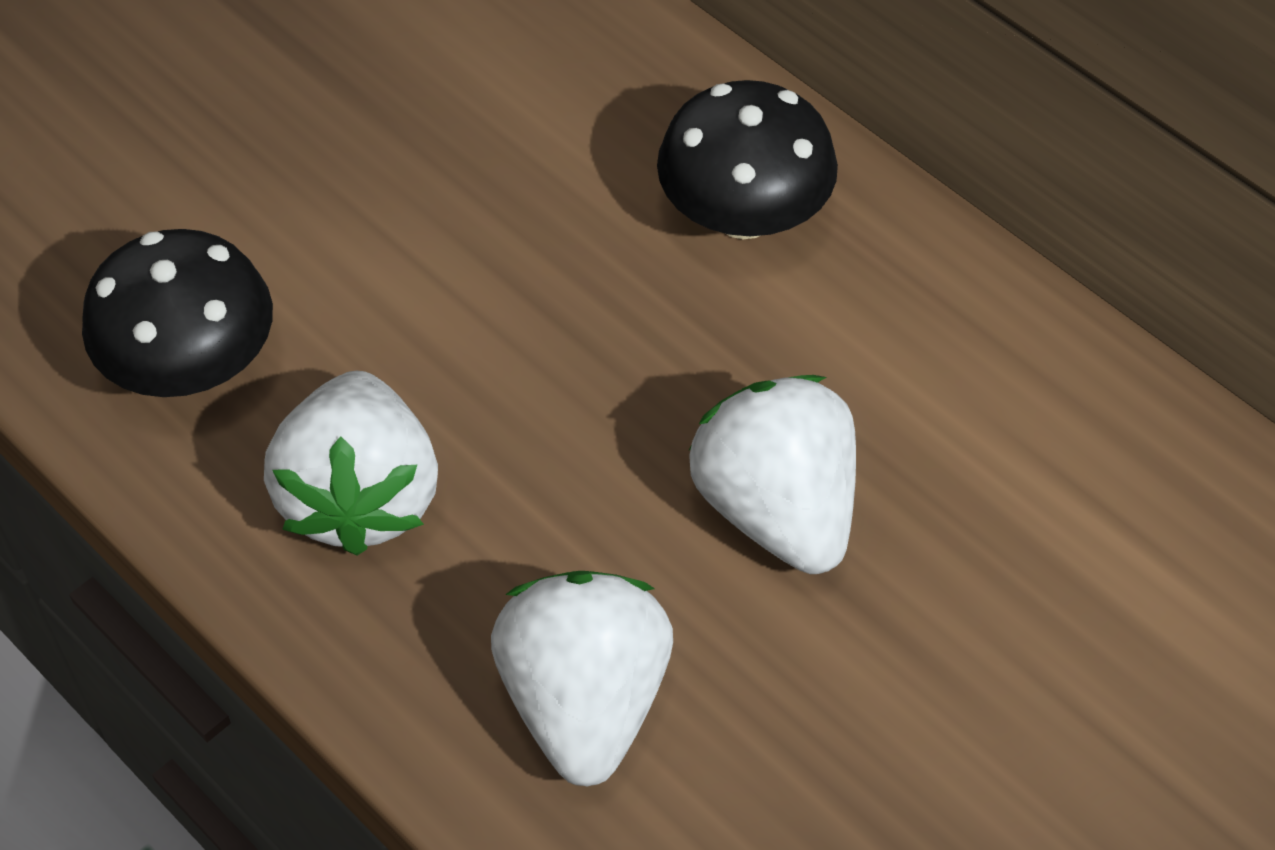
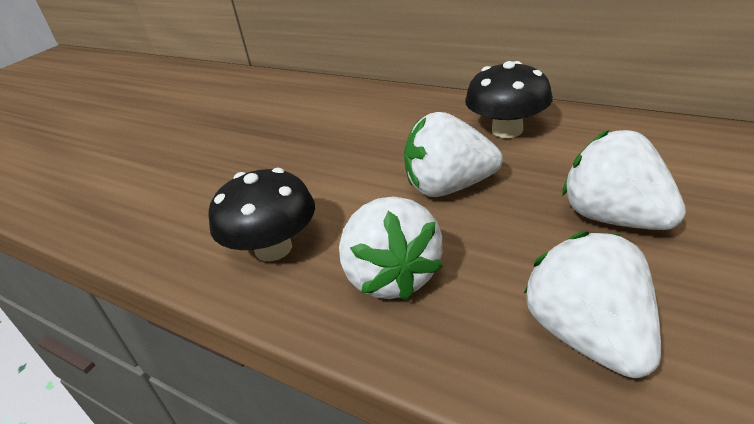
camera: 10 degrees left, 20 degrees down
none -> white strawberry [404,112,503,197]

